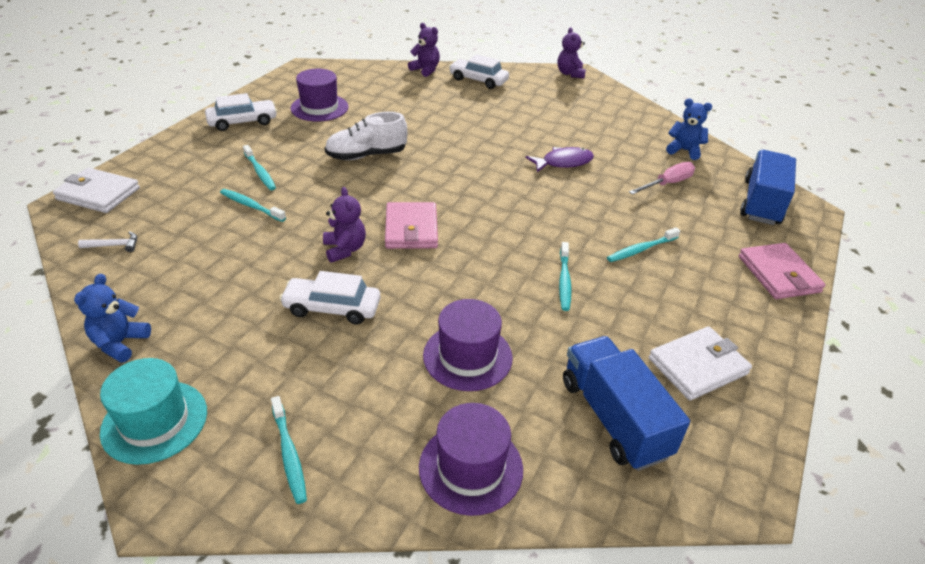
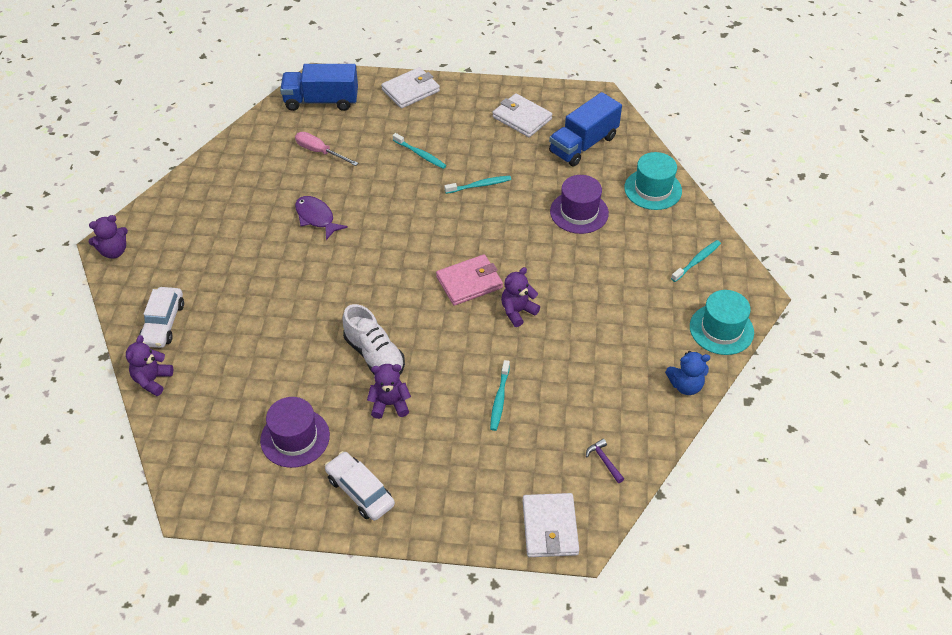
camera: 110 degrees left, 10 degrees up
white hammer [78,231,137,252] -> purple hammer [586,439,624,483]
turquoise toothbrush [243,145,276,190] -> none
white car [279,271,381,324] -> none
purple hat [419,403,523,516] -> turquoise hat [624,152,682,210]
blue teddy bear [666,99,712,160] -> none
pink wallet [739,243,826,299] -> white wallet [381,67,440,109]
none -> purple teddy bear [367,364,411,419]

